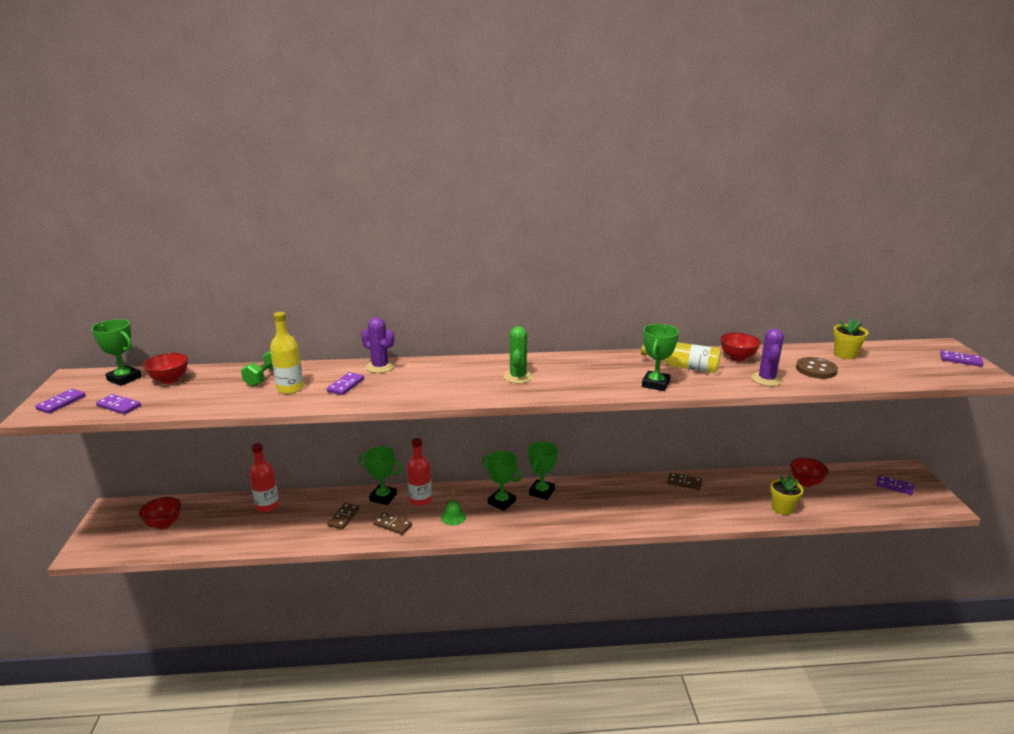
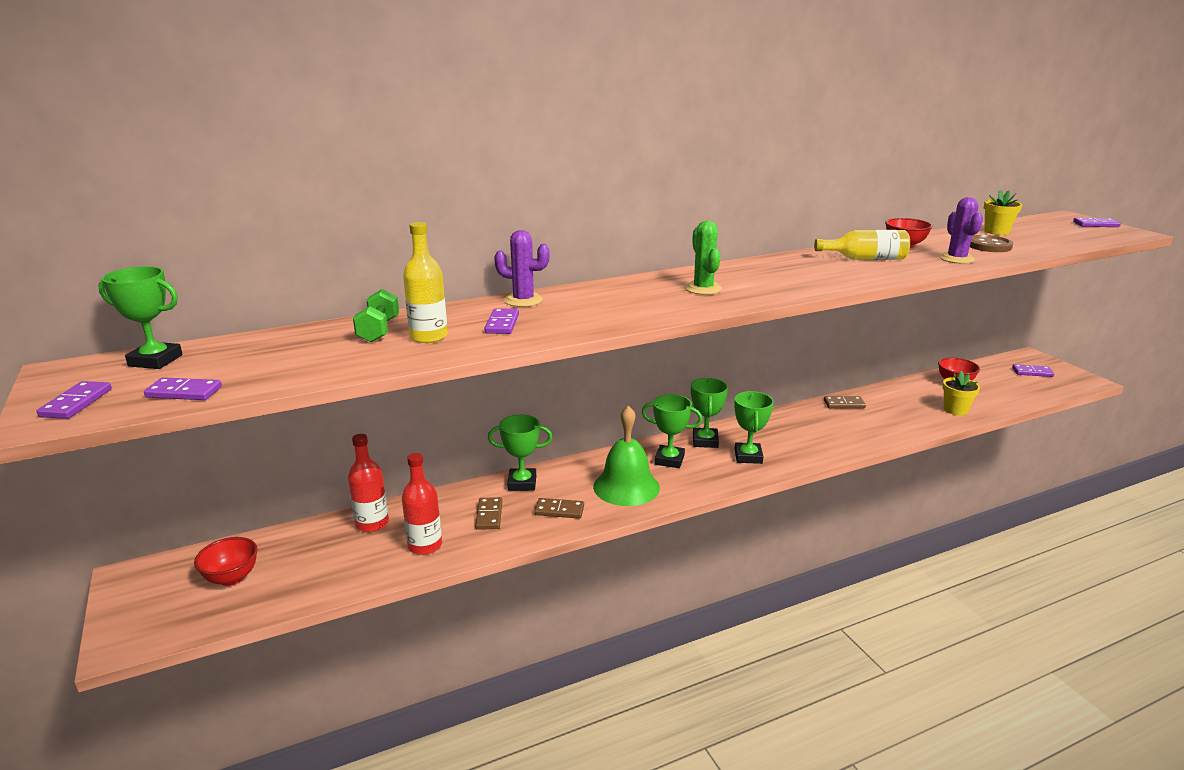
camera: 20 degrees left, 0 degrees up
red bowl [143,353,188,384] -> none
red bottle [407,438,432,506] -> red bottle moved to [402,453,442,555]
green bell [441,489,466,525] -> green bell [593,405,660,506], size x2.04
green trophy [642,324,679,391] -> green trophy moved to [734,391,774,464]

